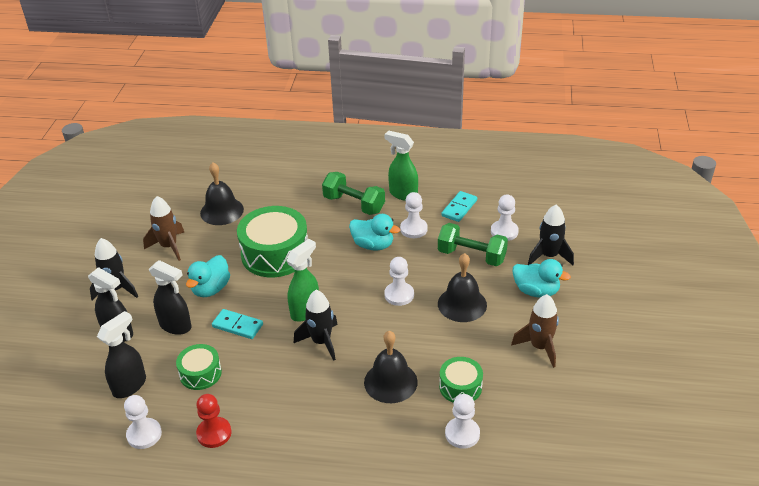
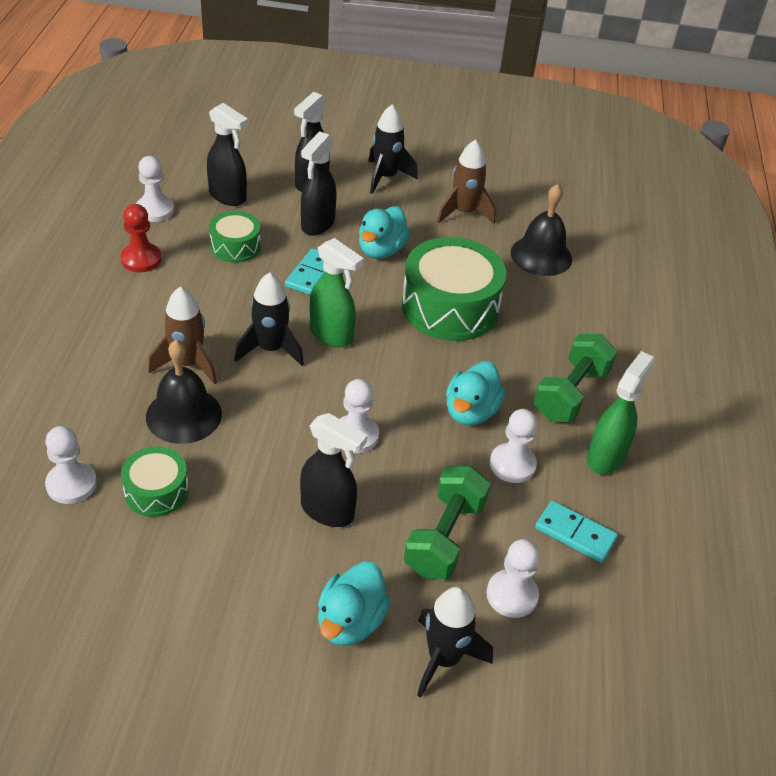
camera: 85 degrees right, 5 degrees up
turquoise duck [186,255,230,297] -> turquoise duck turned 90 degrees counterclockwise [359,206,410,259]
black bell [438,253,487,322] -> black spray bottle [300,413,368,527]
brown rocket [511,294,559,368] -> brown rocket moved to [148,287,217,385]

